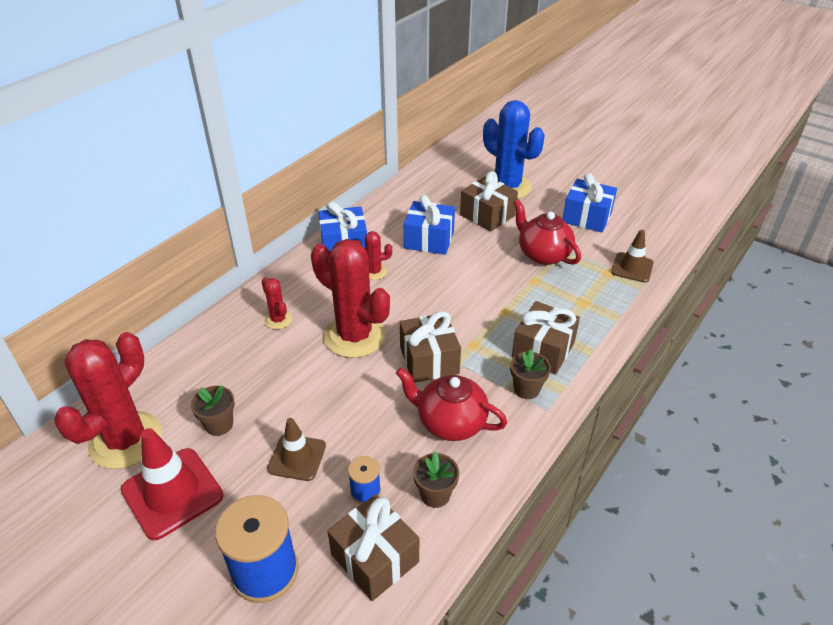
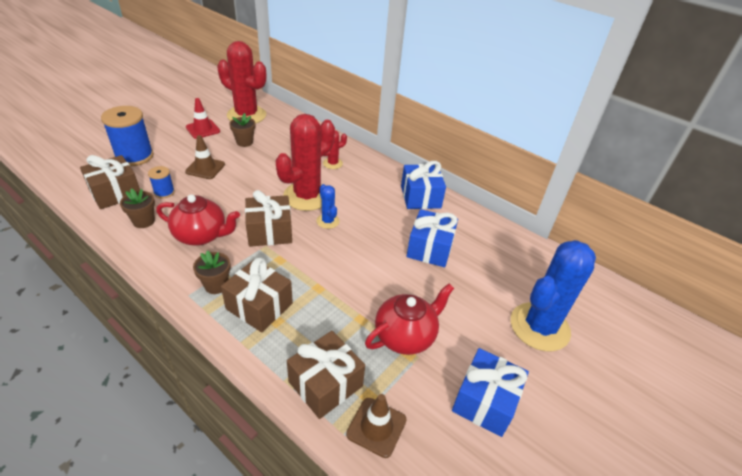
camera: 90 degrees right, 0 degrees up
red traffic cone [121,428,223,540] -> red traffic cone [186,98,220,139], size x0.63
red cactus [356,231,392,280] -> none
red teapot [396,367,507,441] -> red teapot turned 75 degrees clockwise [156,194,240,246]
brown gift [460,171,518,232] -> brown gift moved to [287,331,365,419]
none -> blue cactus [317,184,339,229]

